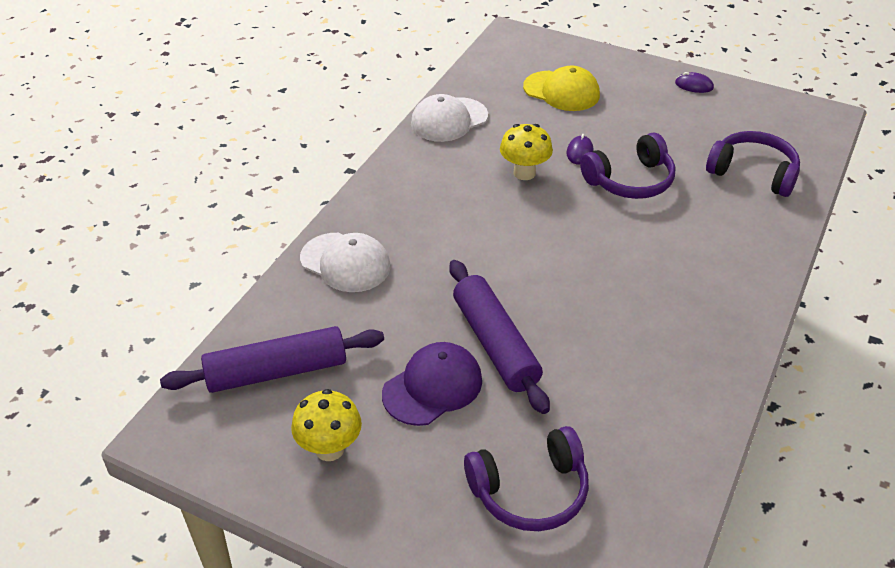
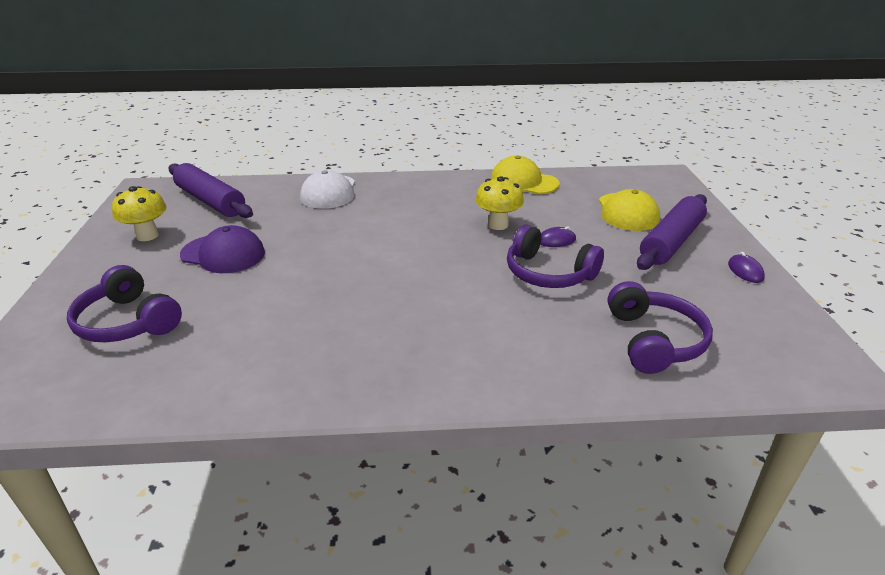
camera: 60 degrees right, 10 degrees down
white cap [411,94,488,142] -> yellow cap [491,156,560,194]
purple rolling pin [449,260,550,414] -> purple rolling pin moved to [637,194,707,270]

